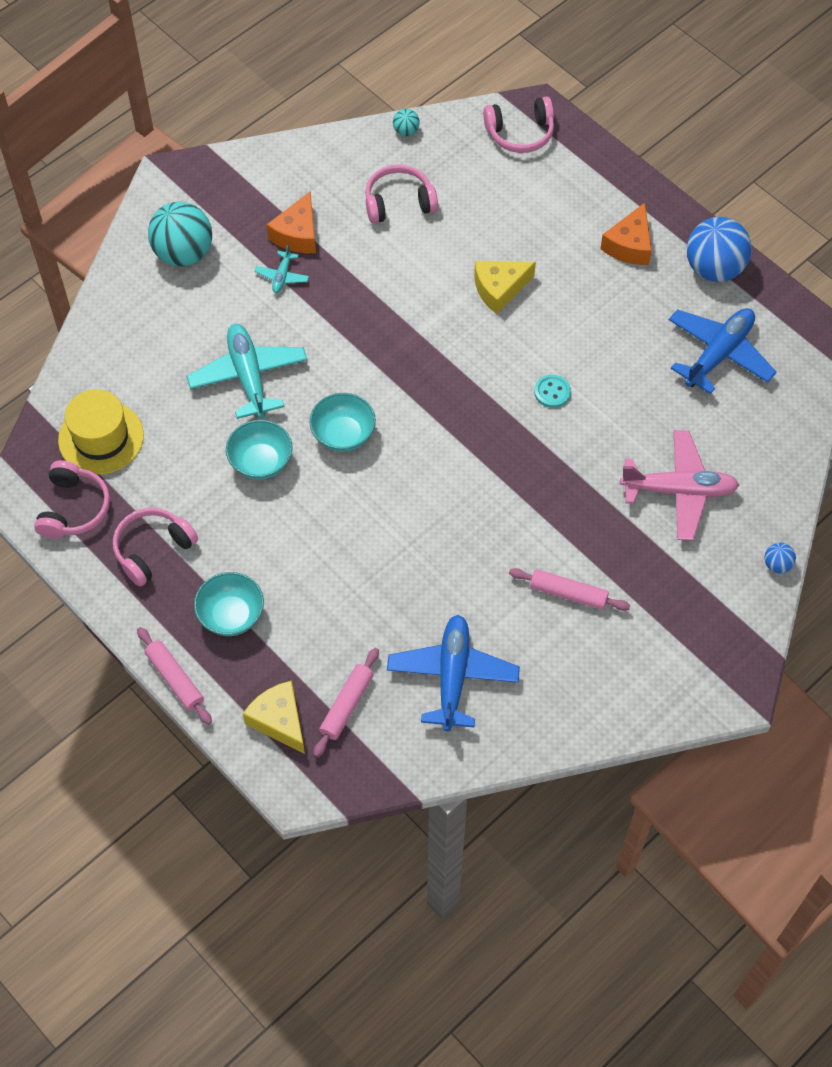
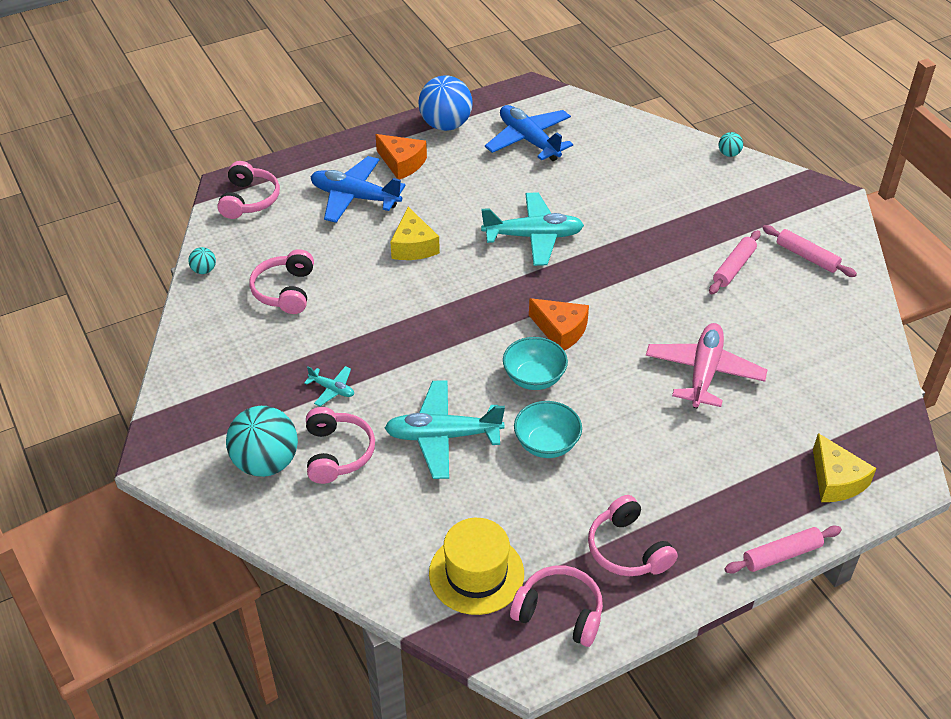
camera: 75 degrees left, 15 degrees down
turquoise bowl [194,572,264,636] -> none
yellow cheese [243,681,305,754] -> yellow cheese turned 90 degrees counterclockwise [813,433,877,502]
orange cheese [267,191,316,253] -> orange cheese moved to [529,298,589,351]
pink rolling pin [313,648,379,757] -> pink rolling pin moved to [762,225,857,277]
blue plane [387,615,520,731] -> blue plane moved to [311,156,406,223]
turquoise button [534,374,571,408] -> turquoise plane [481,192,584,266]
pink plane [620,430,739,540] -> pink plane moved to [646,323,767,409]
blue ball [764,543,796,574] -> turquoise ball [719,132,743,157]
none -> pink headphones [306,407,375,484]

